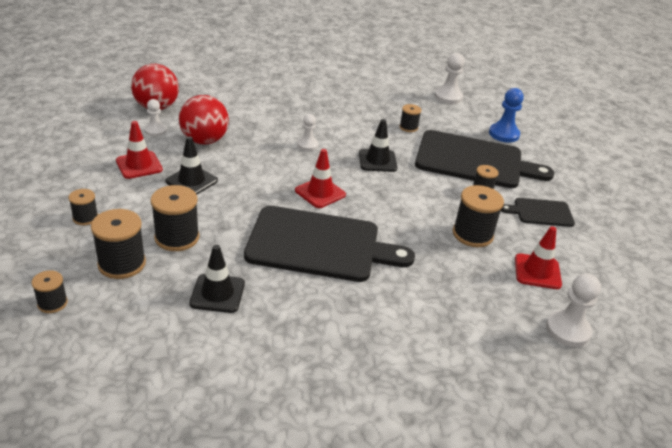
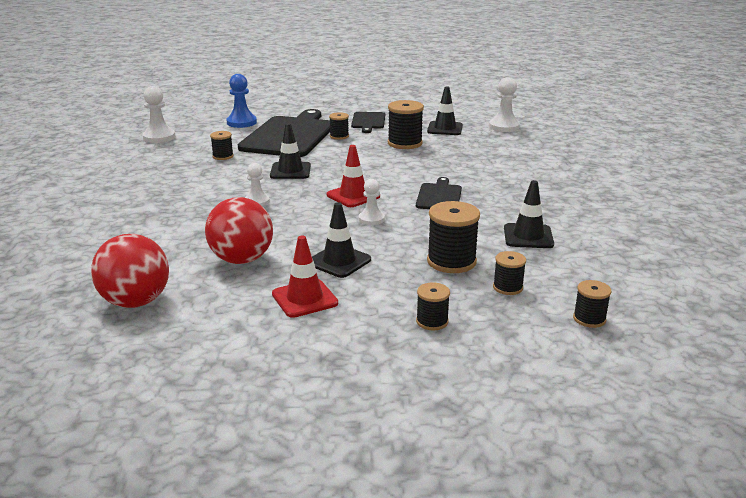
camera: 85 degrees left, 10 degrees down
black spool [91,209,146,279] -> black spool [493,251,526,295], size x0.57
white pawn [145,99,167,137] -> white pawn moved to [359,179,385,225]
black cutting board [244,206,415,282] -> black cutting board [416,177,462,209], size x0.49
red traffic cone [515,226,562,289] -> black traffic cone [427,86,463,135]

